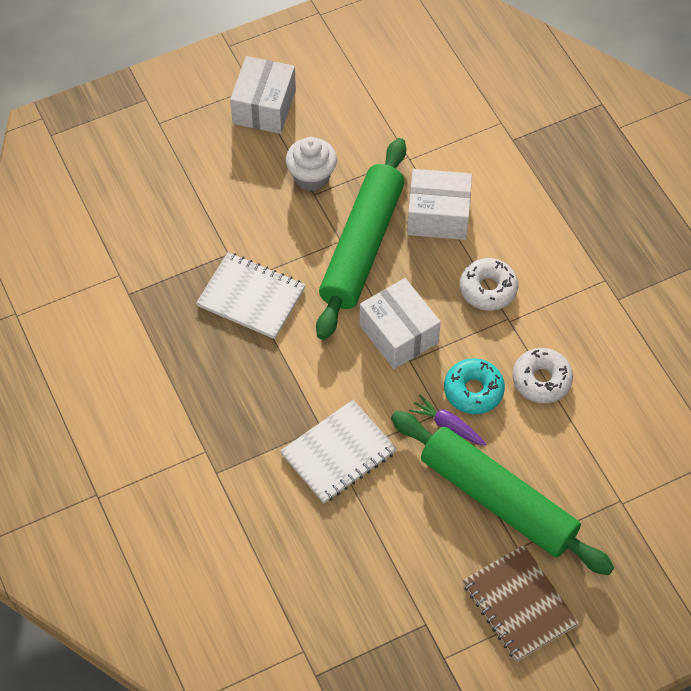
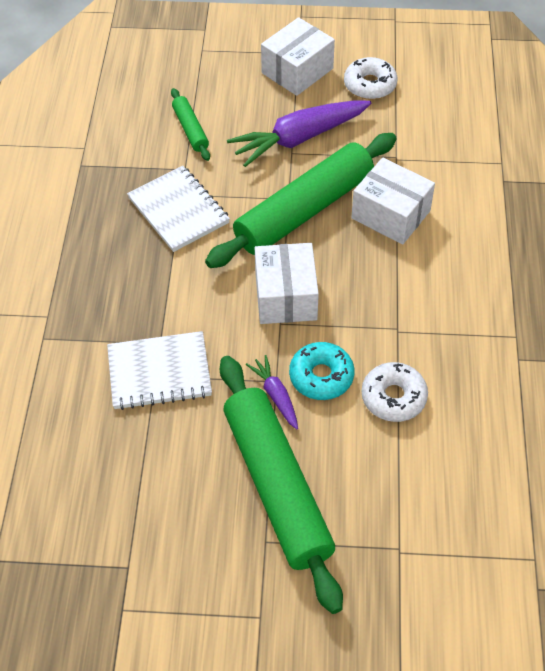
camera: 30 degrees right, 5 degrees down
white cupcake [286,137,337,191] -> purple carrot [227,100,371,167]
white donut [460,258,518,311] -> white donut moved to [344,57,397,100]
brown notebook [463,545,579,662] -> none
none -> green rolling pin [171,88,210,161]

